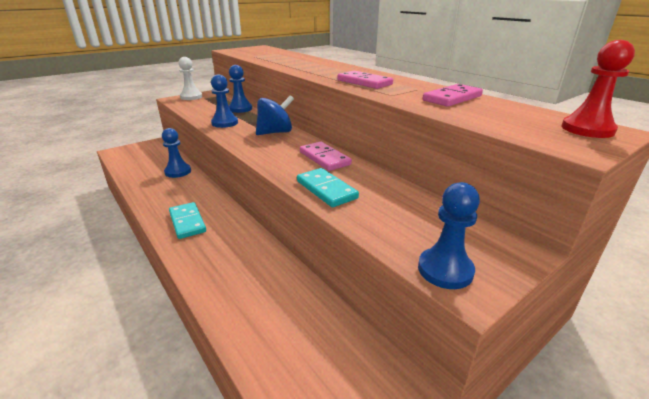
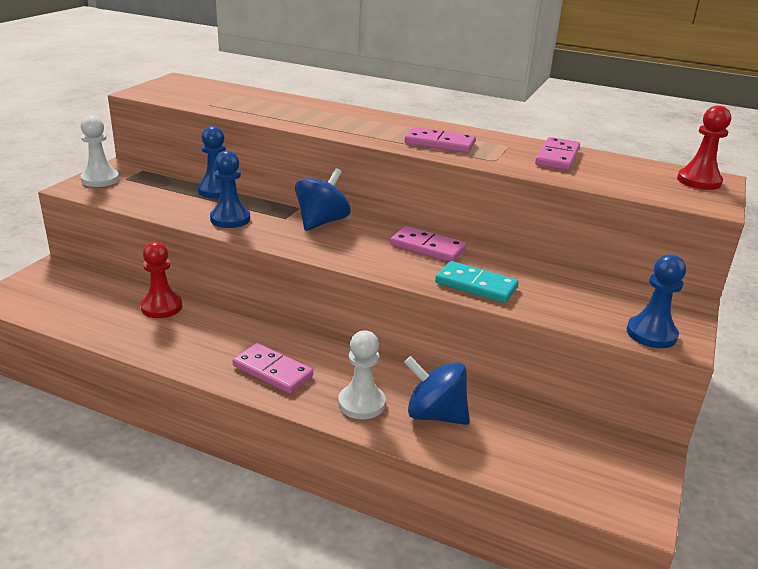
camera: 30 degrees left, 0 degrees up
blue pawn [162,128,191,178] -> red pawn [141,242,182,318]
turquoise domino [169,202,206,239] -> pink domino [233,343,313,393]
none -> white pawn [338,331,386,419]
none -> blue spinning top [404,356,470,425]

